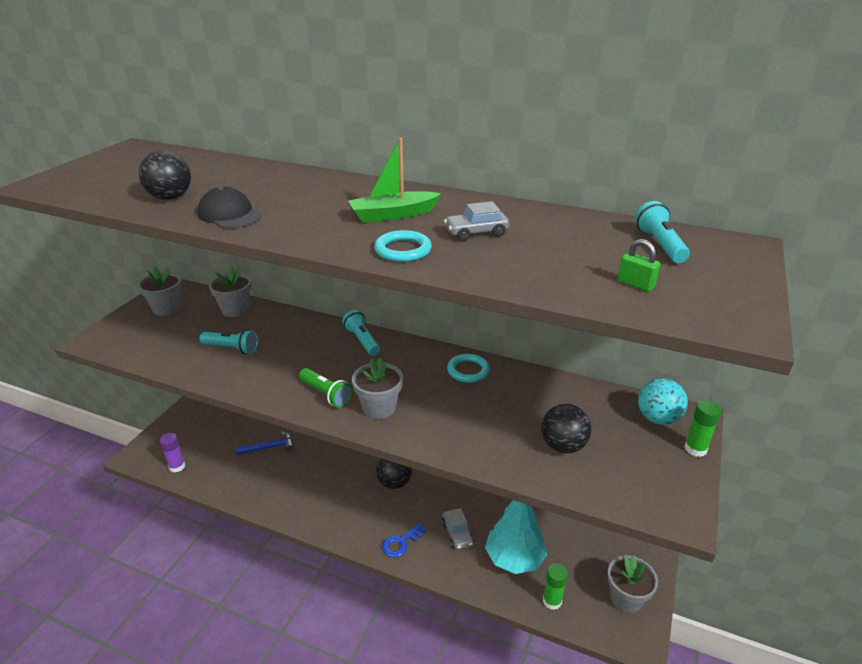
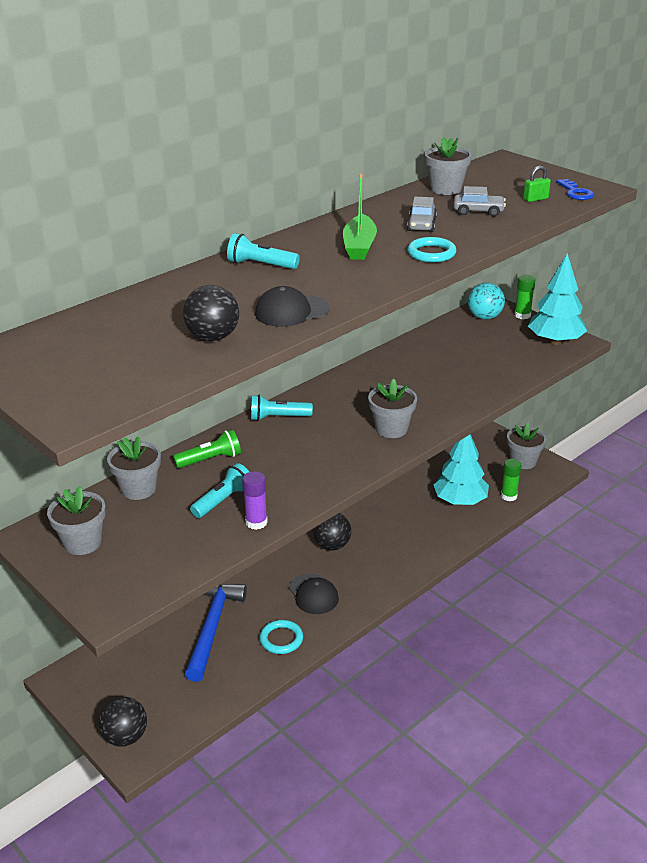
camera: 65 degrees left, 0 degrees up
purple glue stick [160,433,185,472] -> purple glue stick moved to [242,471,268,530]
blue hammer [235,432,294,455] -> blue hammer [185,584,247,682], size x1.77
green flashlight [299,368,353,408] -> green flashlight moved to [173,429,241,468]
blue key [382,523,426,558] -> blue key moved to [556,179,594,200]
grey car [442,508,474,550] -> grey car moved to [454,186,506,217]
turquoise ring [447,354,490,383] -> turquoise ring moved to [259,620,303,654]
black ball [541,404,591,453] -> black ball moved to [98,697,147,747]
turquoise flashlight [635,201,690,263] -> turquoise flashlight moved to [227,233,300,269]
none -> black cap [289,574,339,614]
none -> grey flower pot [424,137,472,195]
none -> turquoise tree [528,253,587,345]

